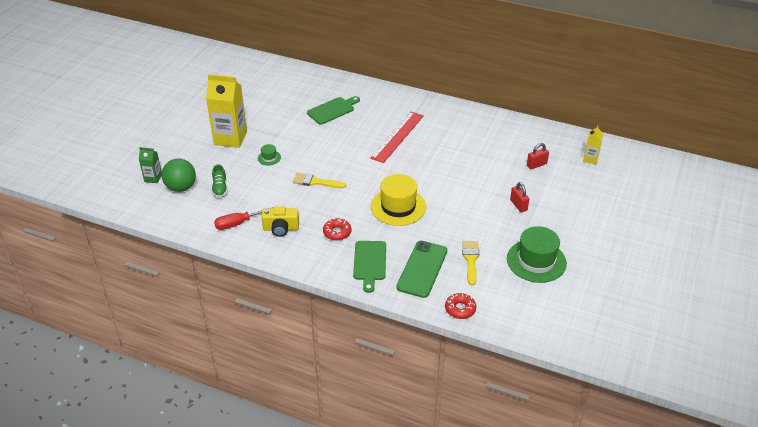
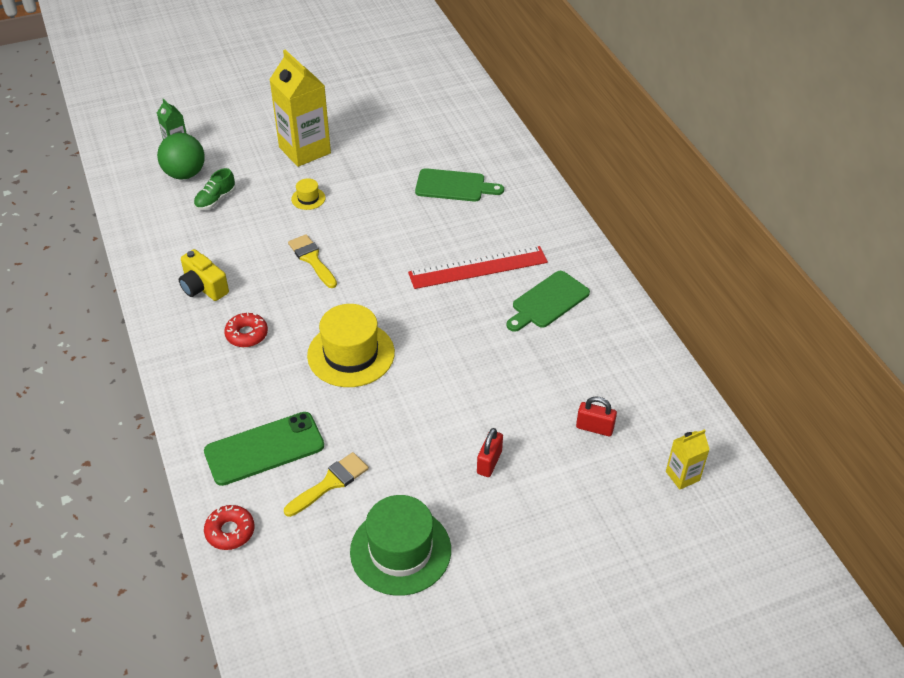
camera: 45 degrees right, 5 degrees up
red screwdriver [214,206,275,230] -> none
green hat [258,144,281,165] -> yellow hat [291,178,325,210]
green cutting board [353,241,386,293] -> green cutting board moved to [506,271,590,332]

